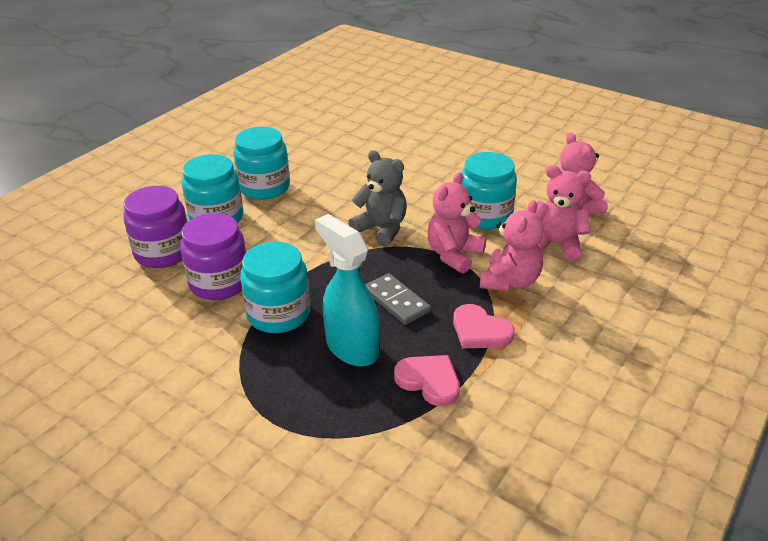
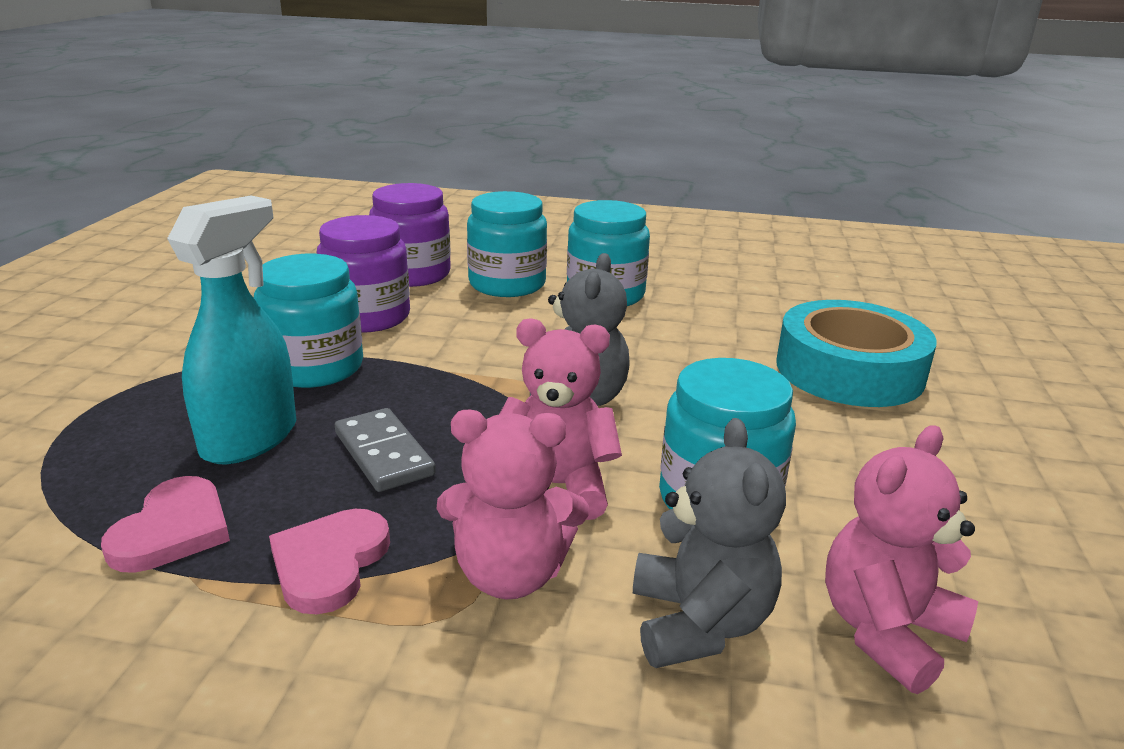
camera: 65 degrees right, 10 degrees down
grey domino [365,273,431,325] -> grey domino turned 60 degrees counterclockwise [335,408,436,492]
pink teddy bear [535,165,591,261] -> grey teddy bear [633,418,786,668]
none -> turquoise tape [776,300,937,407]

